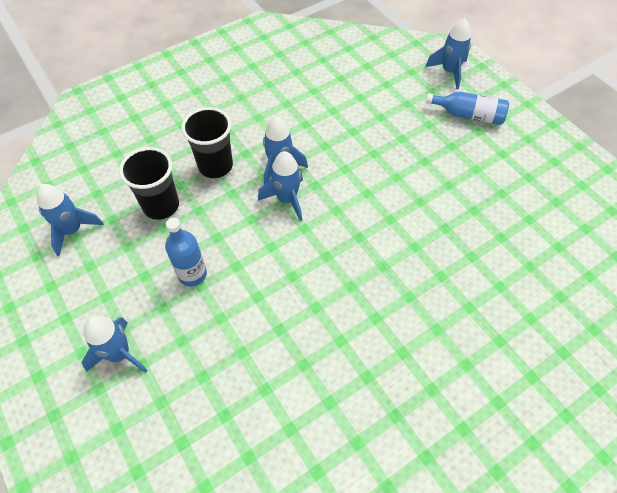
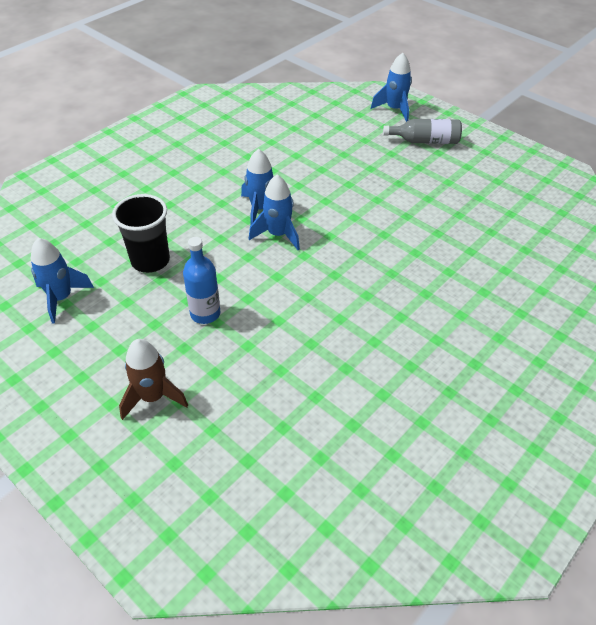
camera: 15 degrees left, 10 degrees down
blue rocket [82,316,148,373] -> brown rocket [119,339,188,420]
black cup [181,107,233,178] -> none
blue bottle [426,92,509,125] -> grey bottle [383,119,462,144]

